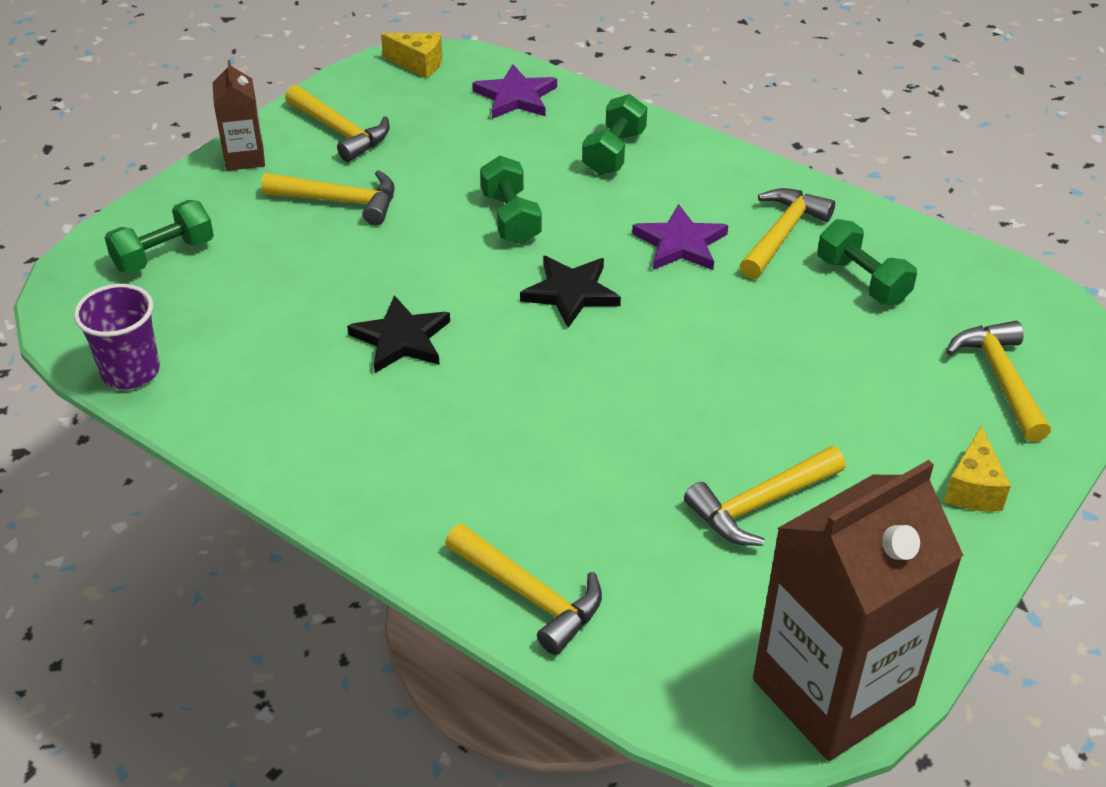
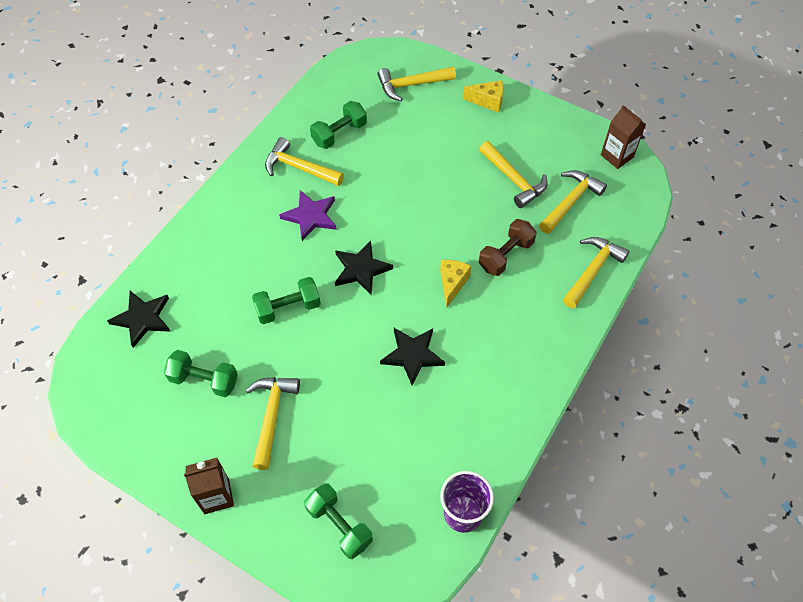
camera: 95 degrees left, 15 degrees up
yellow hammer [285,85,390,162] -> yellow hammer moved to [539,170,607,234]
yellow cheese [381,33,442,78] -> yellow cheese moved to [440,260,471,308]
purple star [472,64,557,119] -> black star [107,291,171,348]
green dumbbell [582,94,647,175] -> green dumbbell moved to [164,350,238,397]
brown carton [753,460,964,761] -> brown carton [601,105,646,169], size x0.48
none -> brown dumbbell [479,219,536,276]

